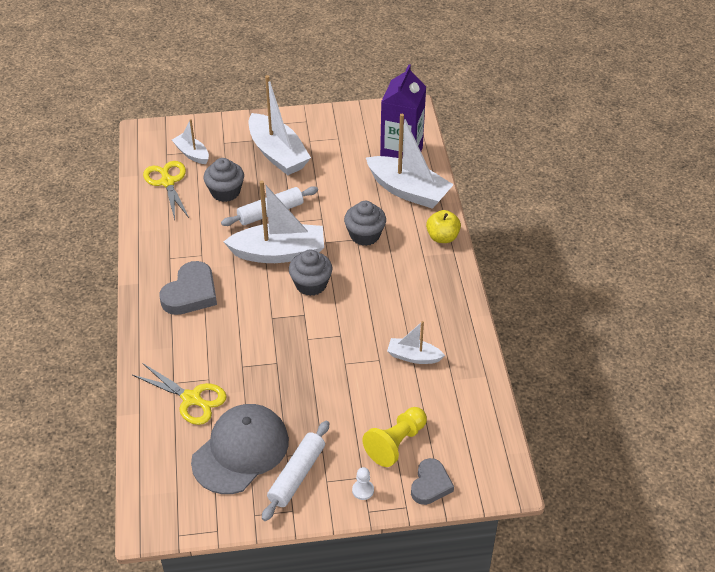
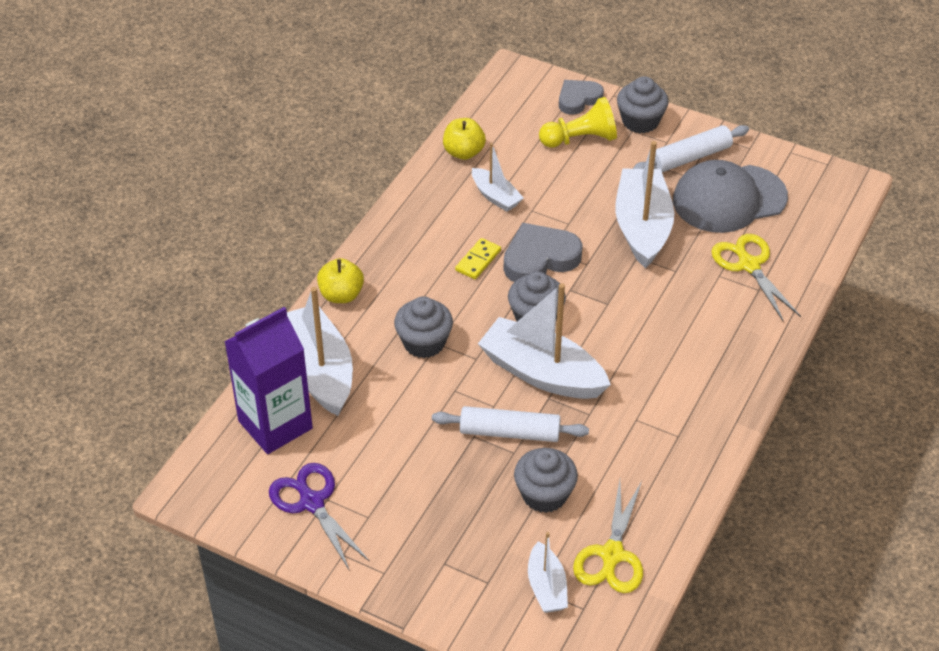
camera: 145 degrees left, 0 degrees up
grey heart [160,261,217,315] -> grey heart moved to [504,223,583,282]
white boat [249,75,311,175] -> white boat moved to [615,141,674,268]
white pawn [352,467,374,500] -> grey cupcake [617,76,669,133]
none -> purple scissors [269,463,370,571]
none -> yellow apple [443,118,486,160]
none -> yellow domino [455,238,501,279]

